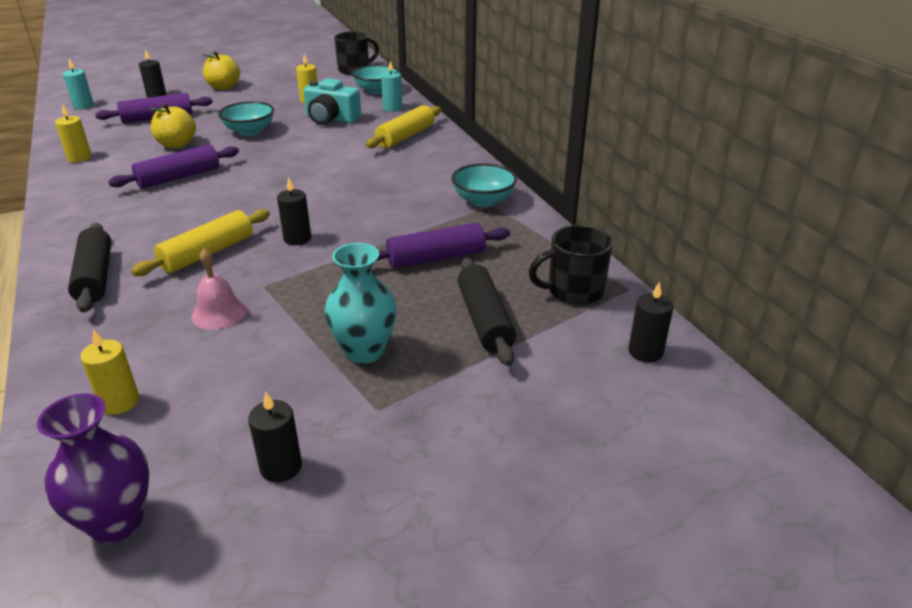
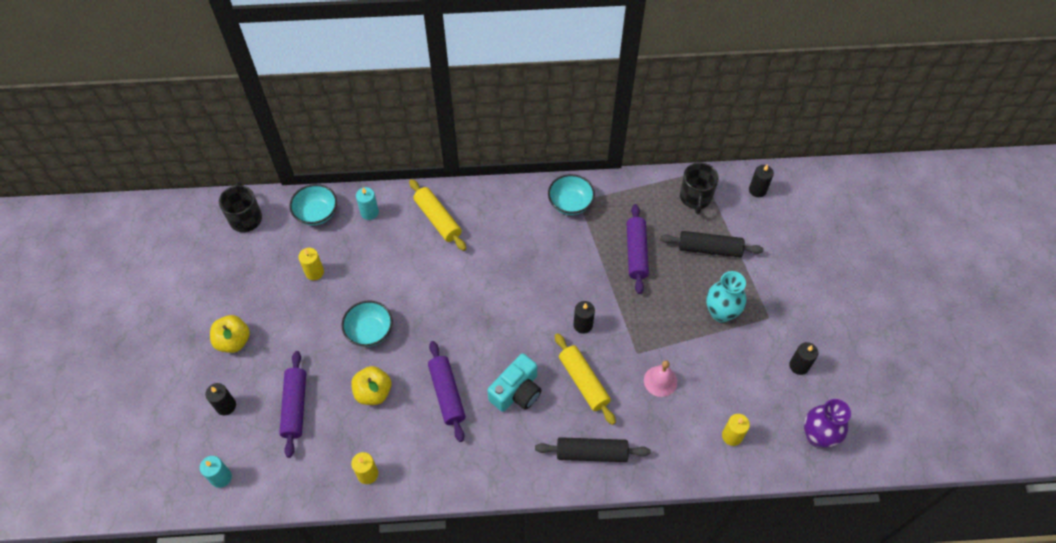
camera: 70 degrees left, 25 degrees up
turquoise camera [304,78,361,125] -> turquoise camera moved to [487,353,541,412]

